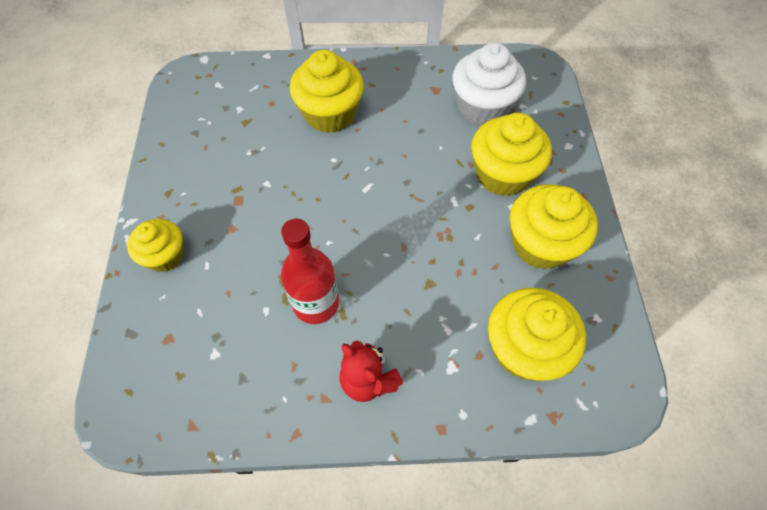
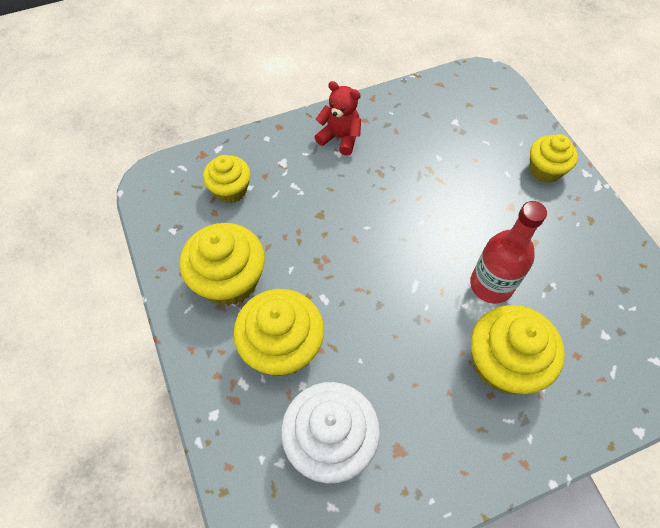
camera: 160 degrees right, 0 degrees up
red bottle [281,219,339,324] -> red bottle moved to [470,201,547,304]
yellow cupcake [488,288,586,381] -> yellow cupcake [203,155,251,203], size x0.63

